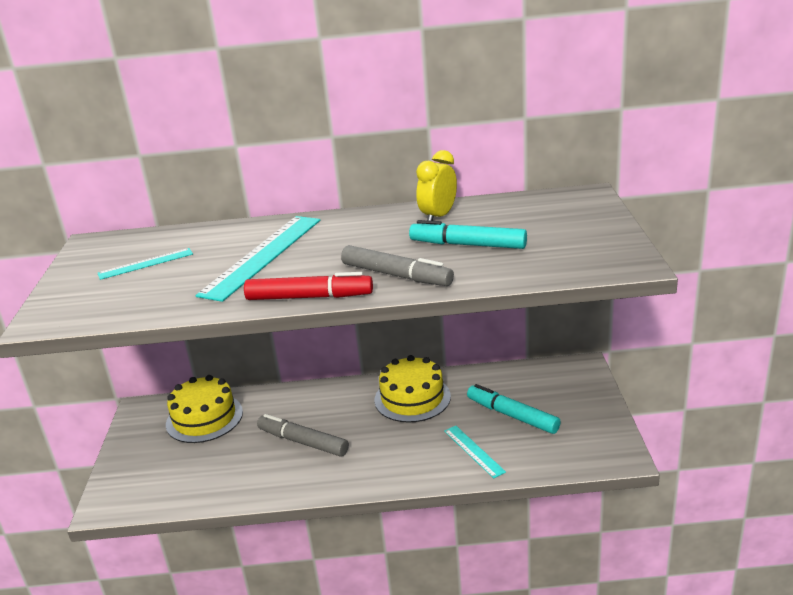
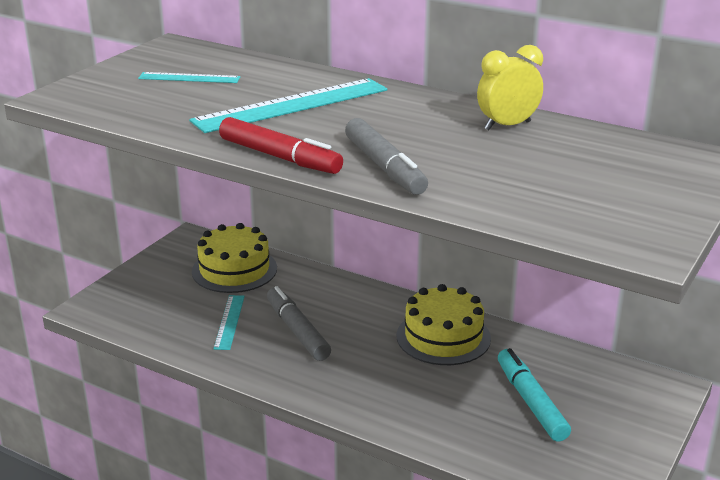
camera: 30 degrees right, 0 degrees up
turquoise marker [409,220,527,249] -> none
turquoise ruler [444,426,506,478] -> turquoise ruler moved to [213,295,245,350]

